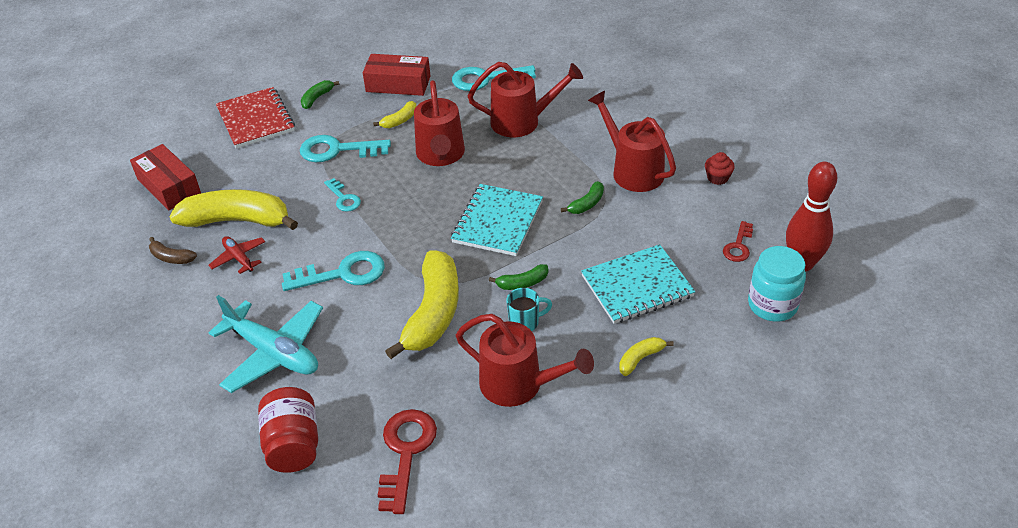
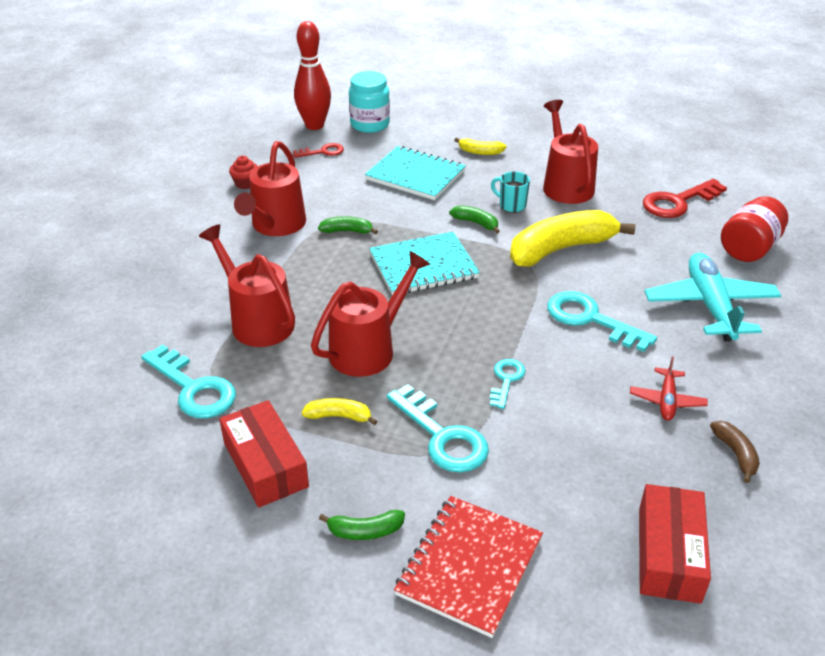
camera: 130 degrees left, 5 degrees down
yellow banana [169,189,298,230] -> none

